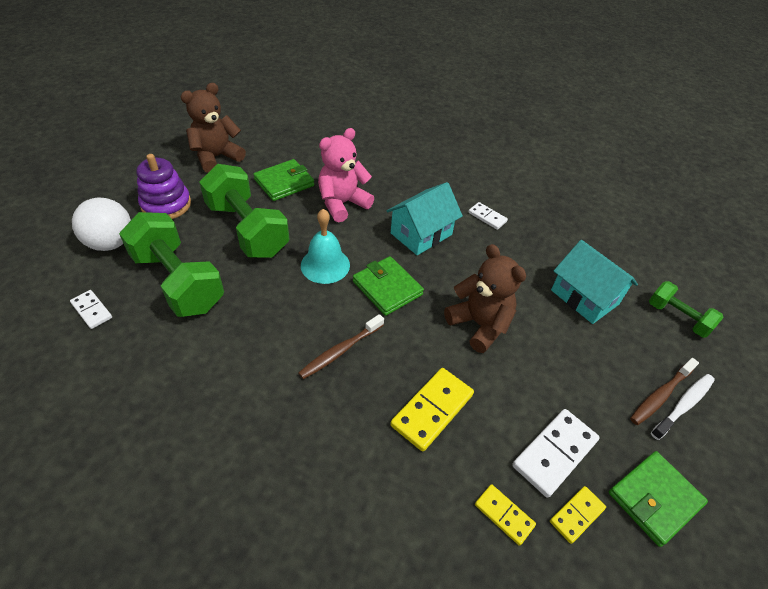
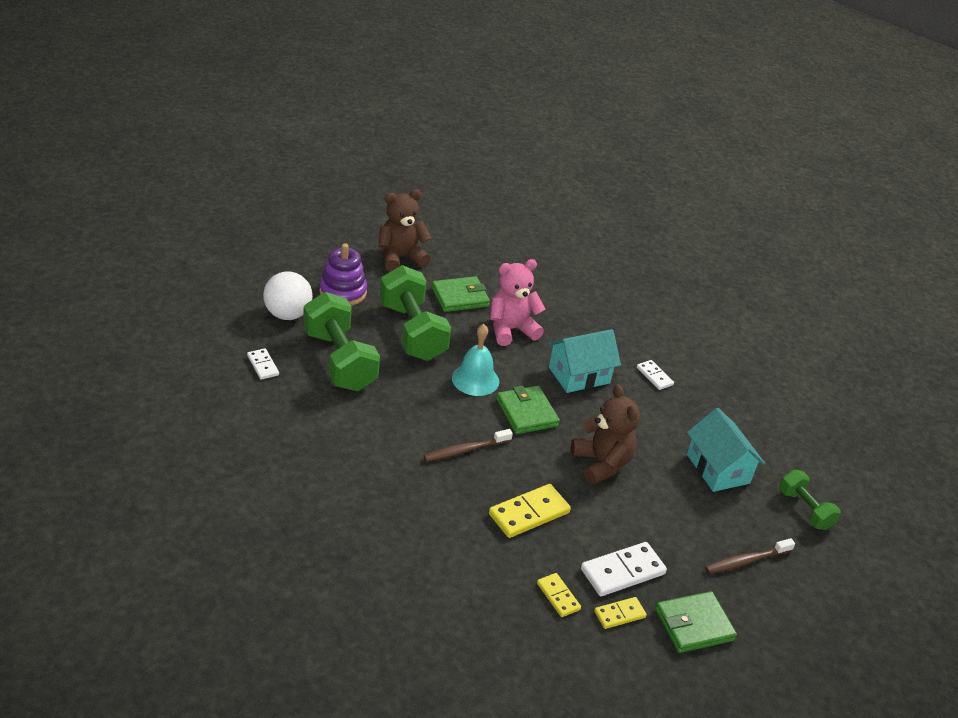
camera: 15 degrees right, 10 degrees down
white toothbrush [651,374,715,440] -> none

